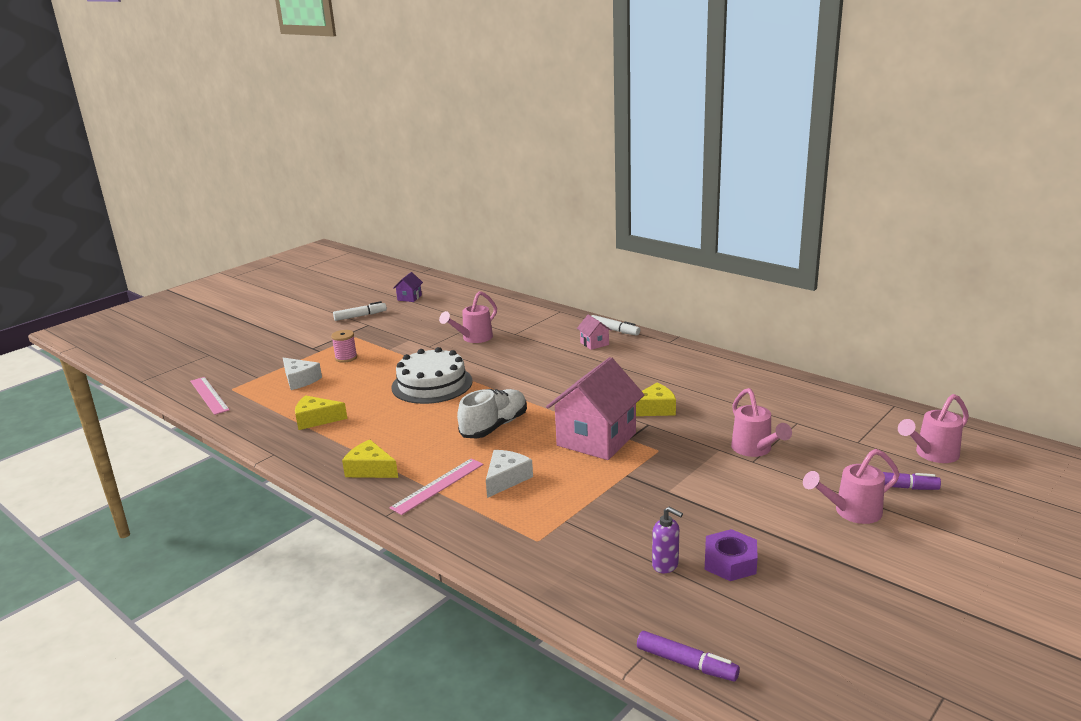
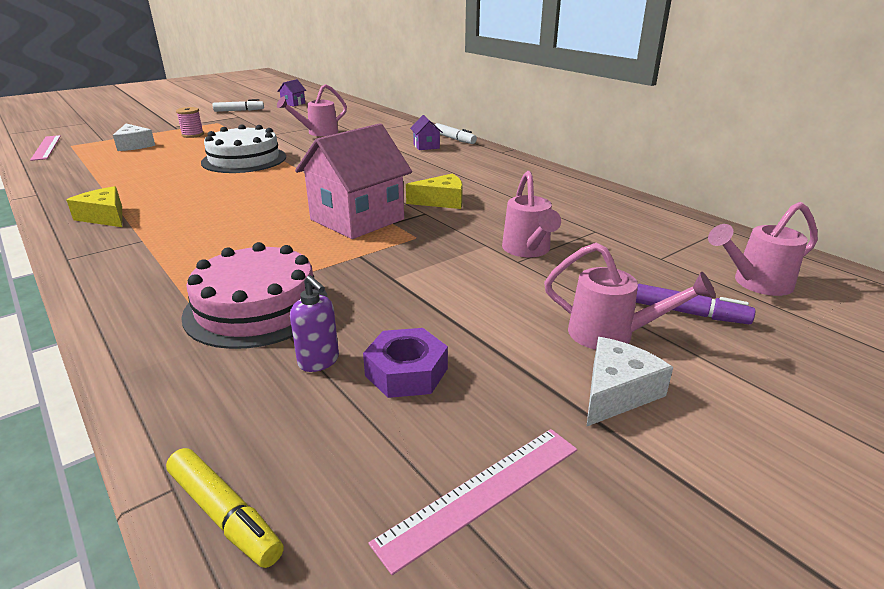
camera: 10 degrees right, 5 degrees up
yellow cheese [295,395,348,430] -> none
pink ruler [390,458,483,515] -> pink ruler moved to [368,429,577,575]
white shoe [457,389,527,439] -> none
white cheese [486,450,533,498] -> white cheese moved to [586,337,673,427]
pink house [577,314,612,350] -> purple house [410,115,443,150]
purple marker [637,631,740,681] -> yellow marker [166,448,284,568]
pink watering can [803,449,899,524] -> pink watering can turned 150 degrees counterclockwise [544,243,716,350]
none -> pink cake [181,242,328,349]

